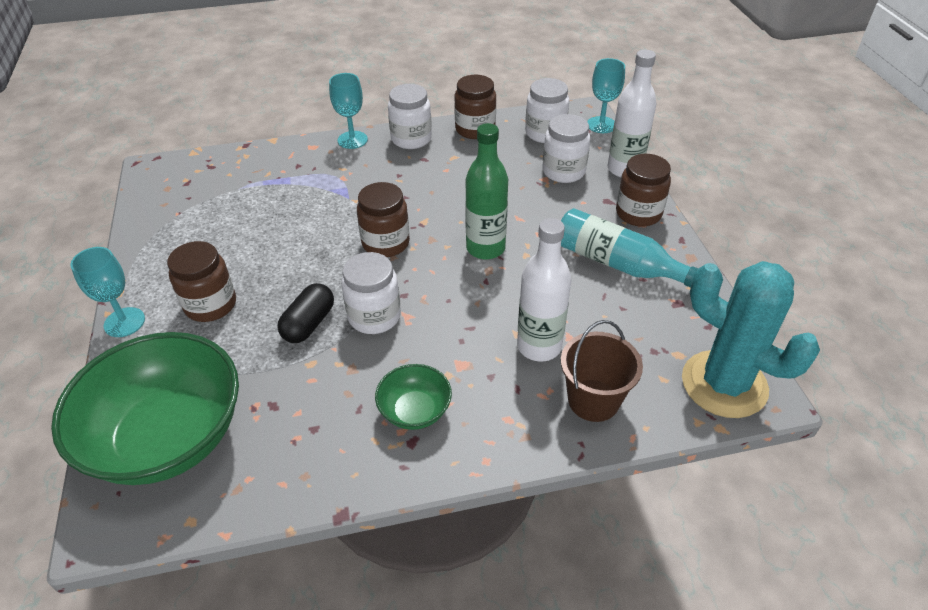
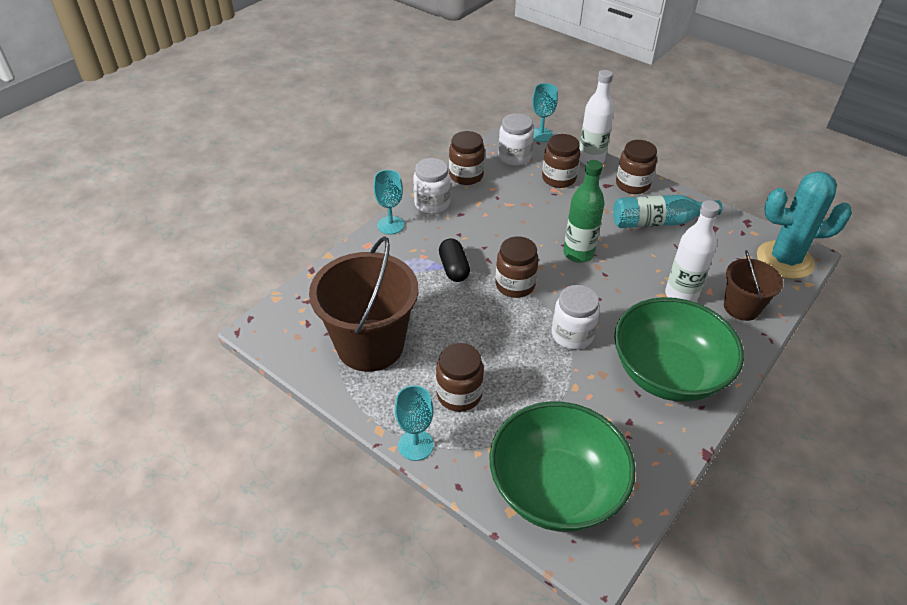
camera: 40 degrees left, 0 degrees up
black capsule [277,283,334,343] -> black capsule moved to [439,238,470,282]
green bowl [375,364,452,430] -> green bowl [614,297,744,402], size x2.19
white jar [542,114,590,183] -> brown jar [542,134,580,188]
none -> brown bucket [309,236,418,372]

